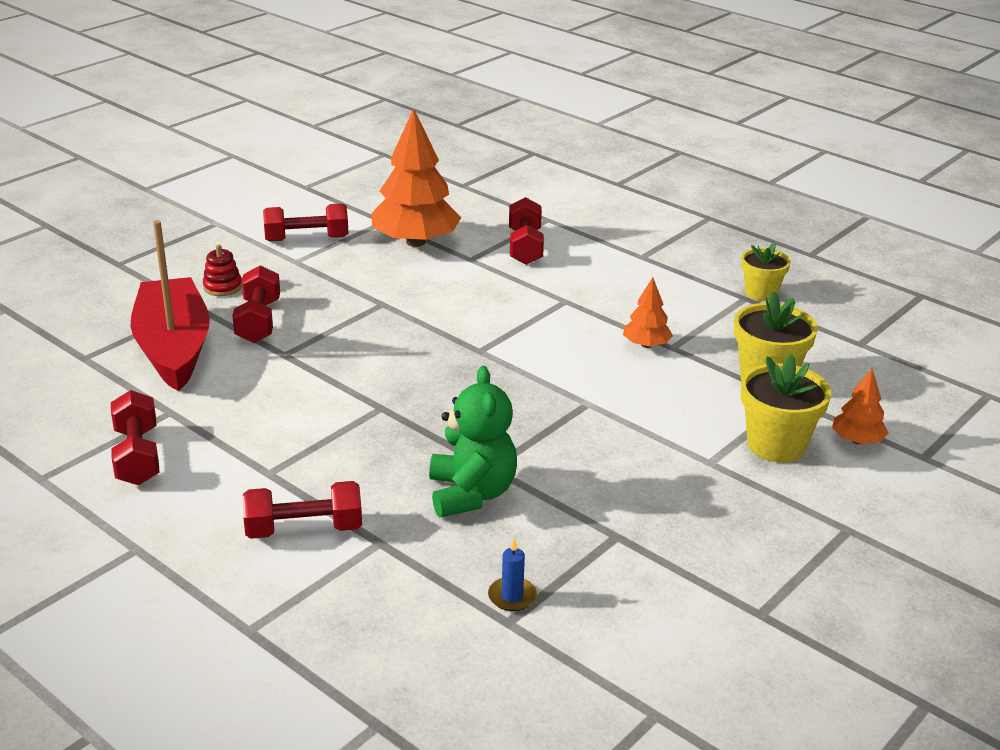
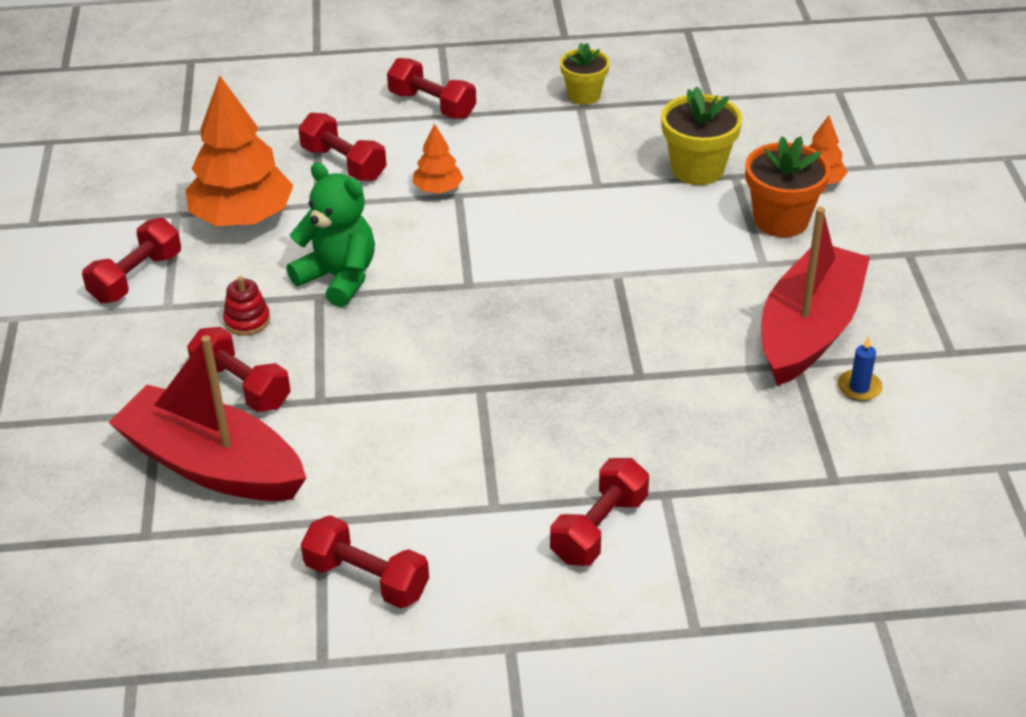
camera: 45 degrees left, 10 degrees up
red stacking toy [203,244,242,296] -> red stacking toy moved to [223,276,270,336]
green teddy bear [429,366,517,517] -> green teddy bear moved to [287,163,375,307]
blue candle [488,538,537,611] -> blue candle moved to [838,337,883,401]
orange tree [623,277,673,348] -> orange tree moved to [412,123,463,193]
yellow flower pot [741,354,831,462] -> orange flower pot [745,136,830,237]
none -> red dumbbell [387,58,476,119]
none -> red boat [761,207,870,386]

